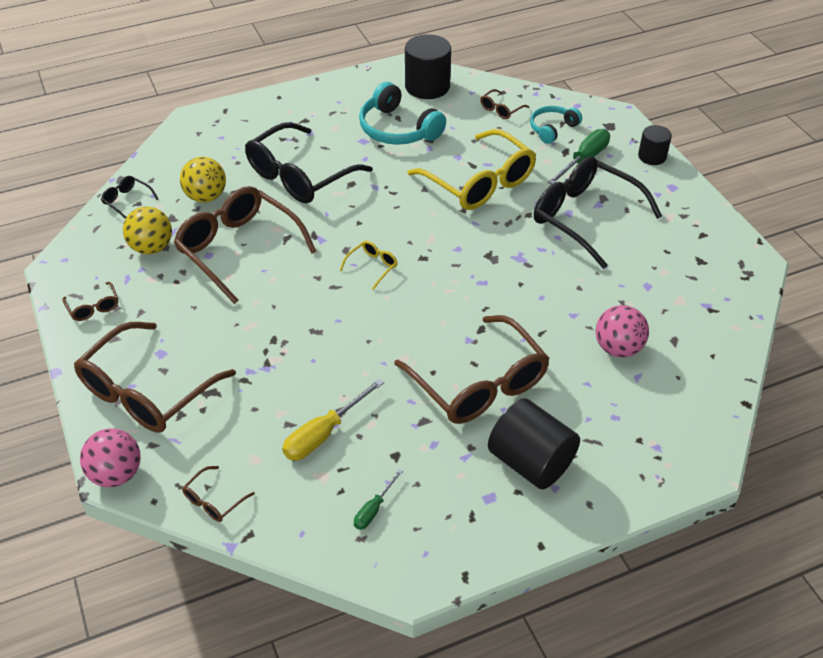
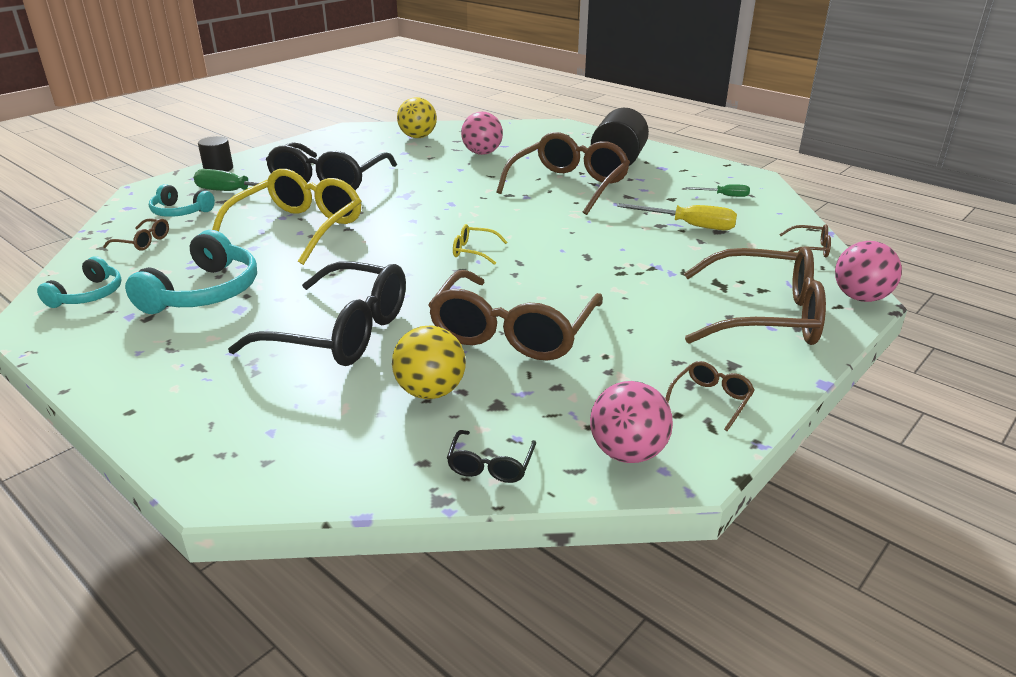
camera: 115 degrees left, 15 degrees down
yellow ball [123,207,172,254] -> yellow ball moved to [397,97,437,138]
black cylinder [405,34,451,99] -> turquoise headphones [37,256,122,308]
none -> pink ball [590,381,673,463]

